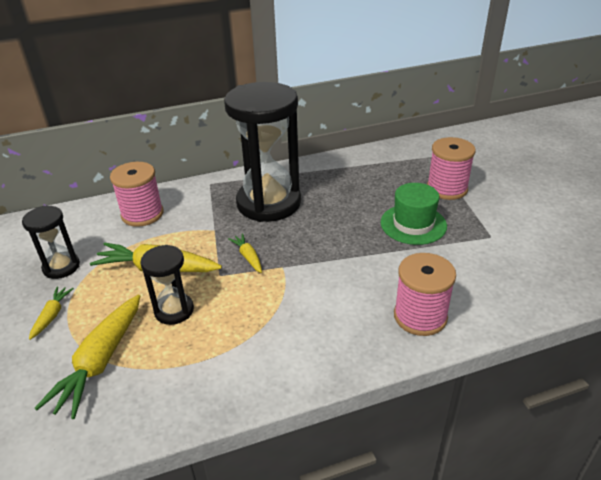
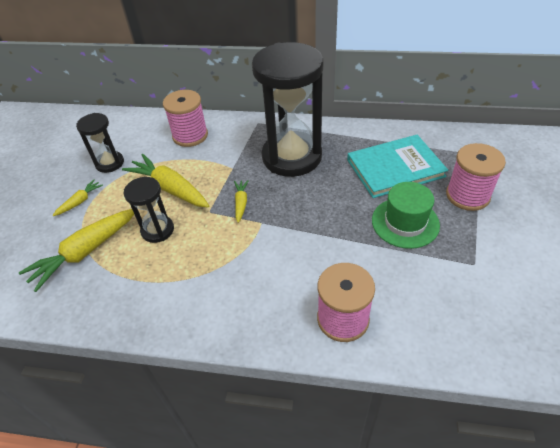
camera: 30 degrees right, 10 degrees up
none -> turquoise book [347,135,448,198]

